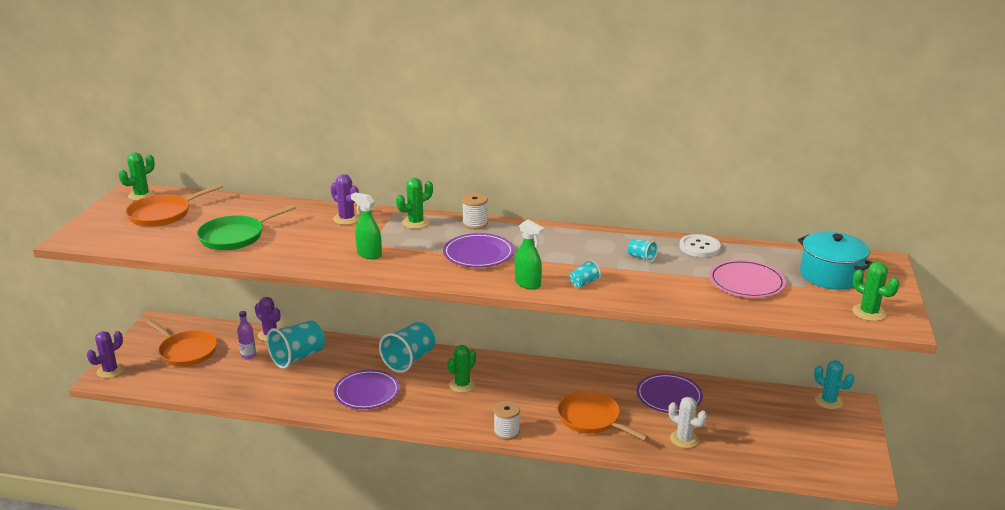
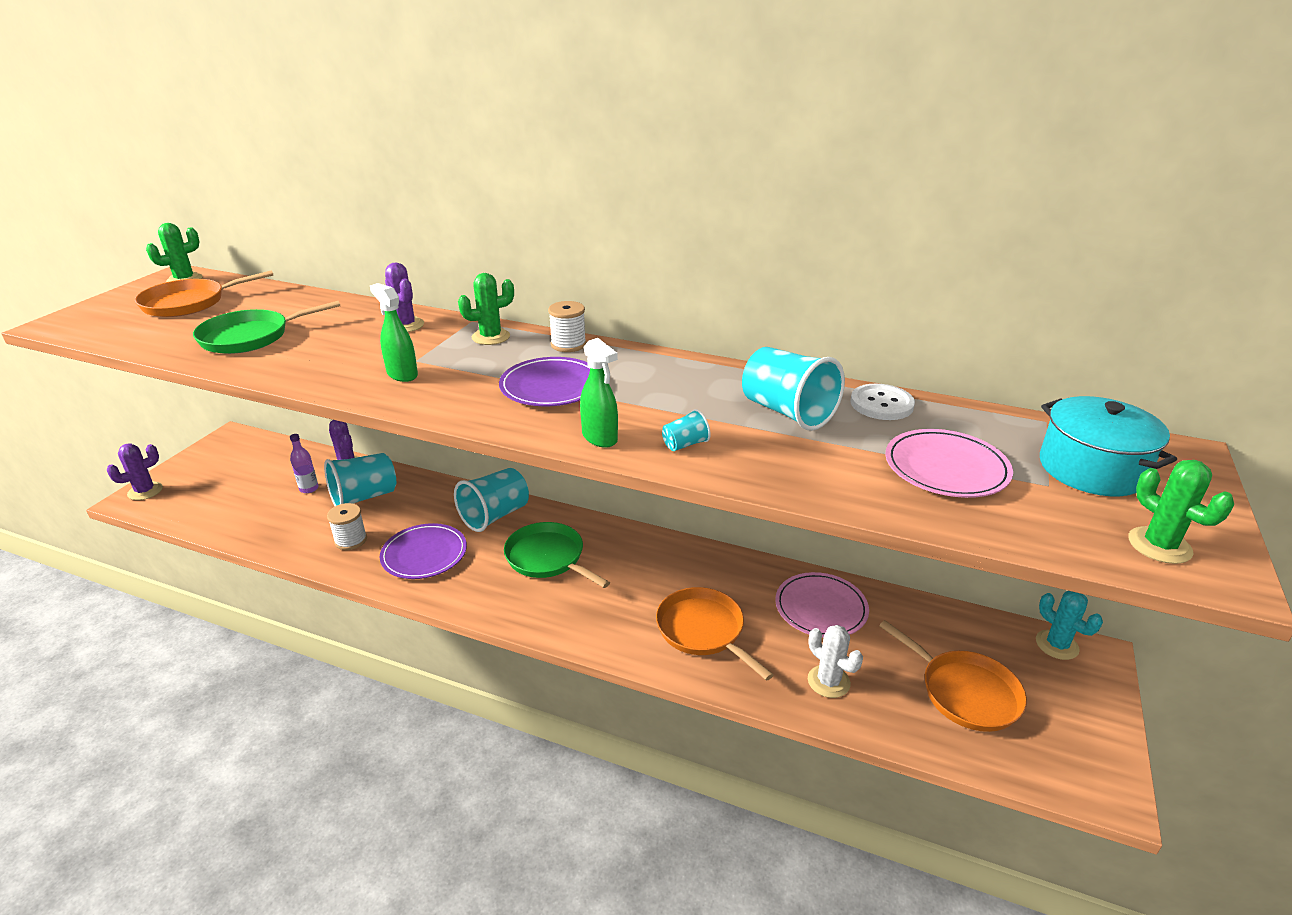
camera: 10 degrees right, 5 degrees up
orange pan [147,320,217,366] -> orange pan moved to [879,620,1027,732]
green cactus [447,345,476,393] -> green pan [504,522,610,588]
white spool [494,401,520,440] -> white spool moved to [327,503,367,550]
turquoise cup [628,239,658,262] -> turquoise cup [742,347,845,431], size x2.21
purple plate [636,373,703,413] -> pink plate [775,572,869,638]

